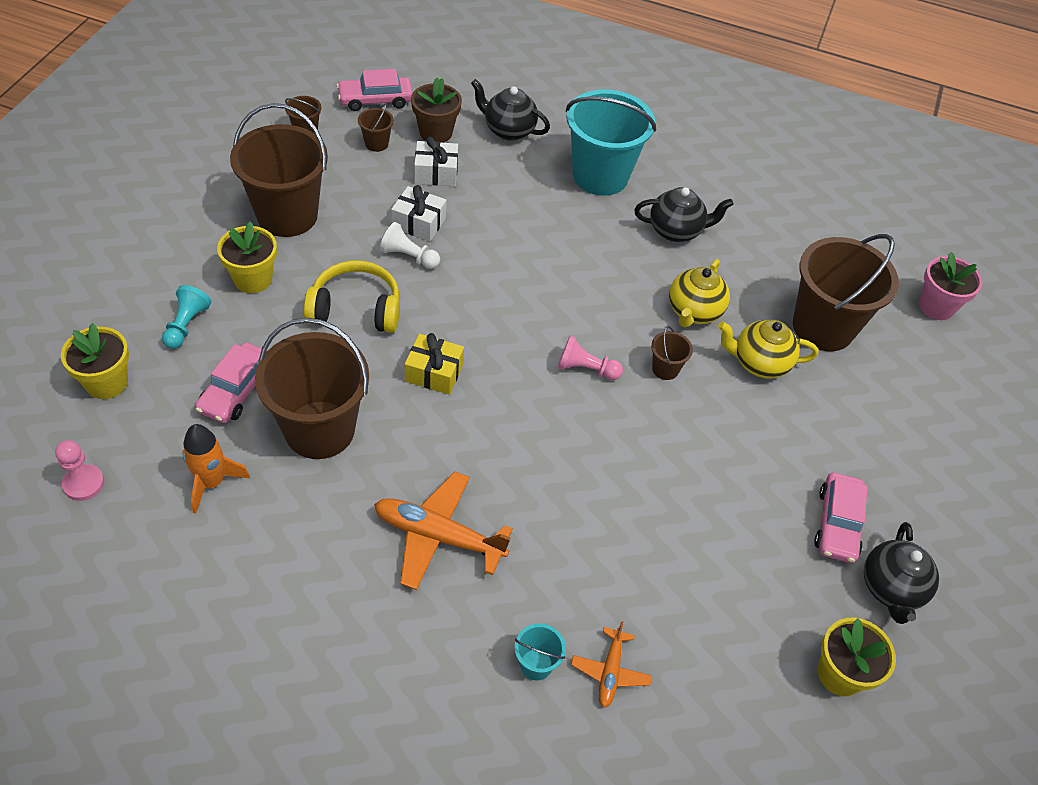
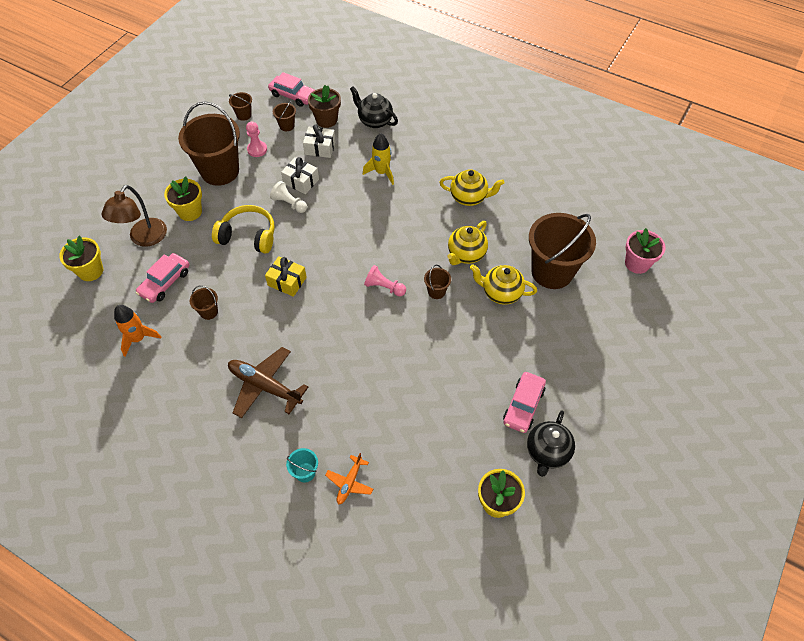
camera: 15 degrees right, 5 degrees up
pink pawn [55,440,104,501] -> pink pawn moved to [246,122,267,157]
turquoise pawn [162,285,211,349] -> brown lamp [101,185,167,247]
brown bucket [255,318,369,459] -> brown bucket [190,285,218,320], size x0.42
pink car [337,69,413,111] -> pink car turned 150 degrees counterclockwise [268,72,315,107]
orange plane [374,472,513,590] -> brown plane [228,347,308,418]
turquoise bucket [566,89,656,196] -> none
black teapot [634,187,734,242] -> yellow teapot [439,169,505,206]
none -> yellow rocket [363,133,394,185]

